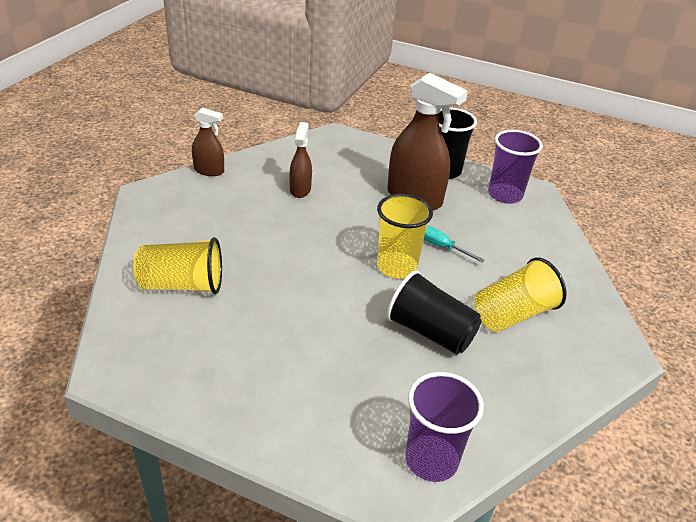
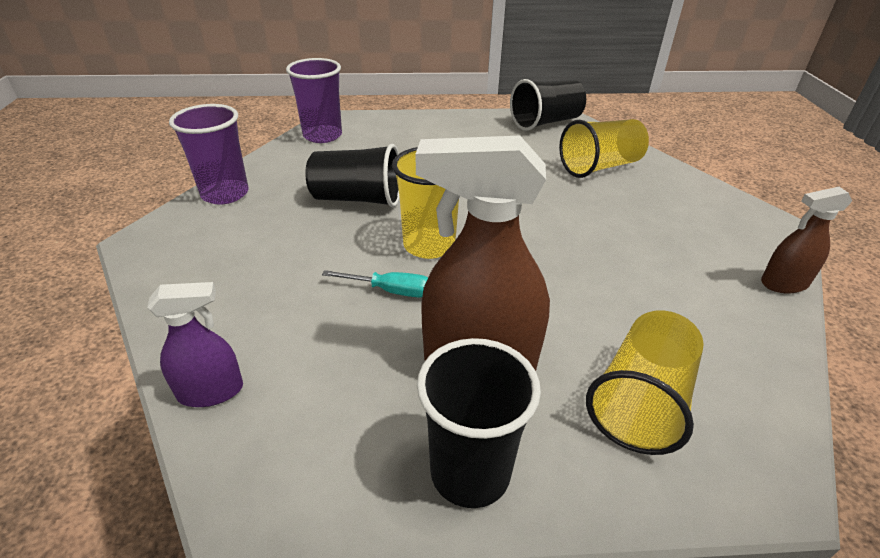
camera: 155 degrees right, 0 degrees up
brown spray bottle [289,122,312,198] -> none
yellow cup [475,257,567,332] -> yellow cup moved to [586,311,704,455]
purple cup [488,130,543,204] -> purple cup moved to [169,104,248,204]
none -> purple spray bottle [147,282,243,407]
none -> black cup [510,79,586,131]

